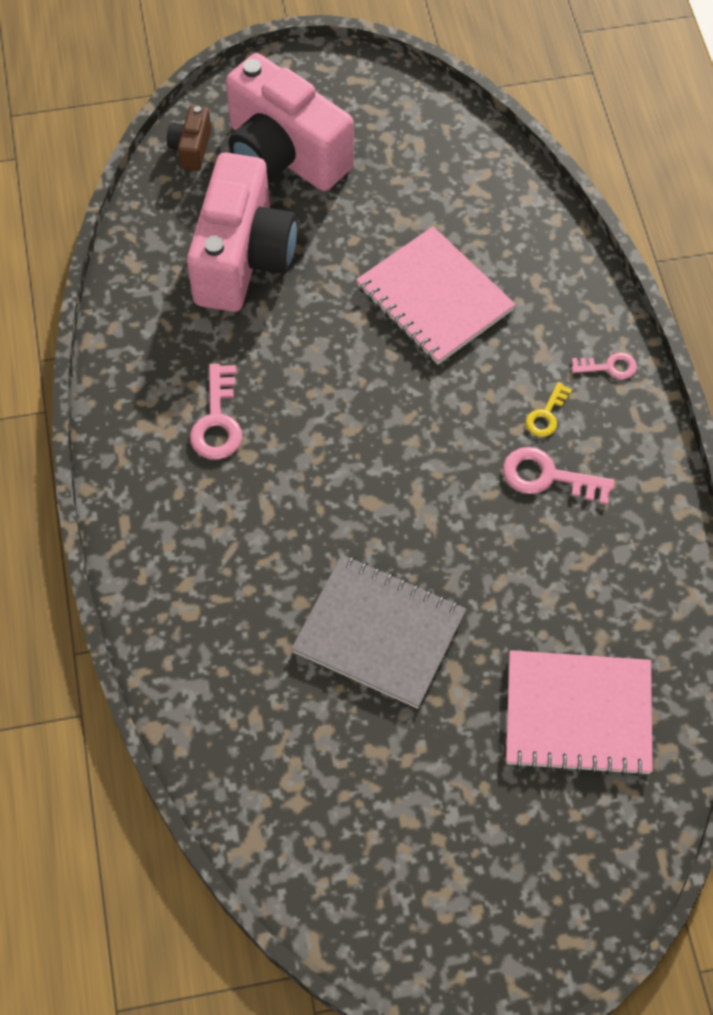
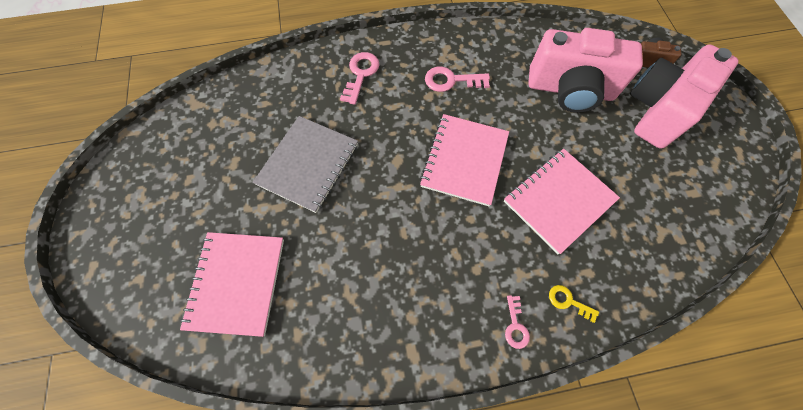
camera: 90 degrees right, 5 degrees up
pink key [503,447,615,505] -> pink key moved to [340,52,380,105]
yellow key [526,382,572,437] -> yellow key moved to [549,285,599,323]
none -> pink notebook [420,114,509,206]

